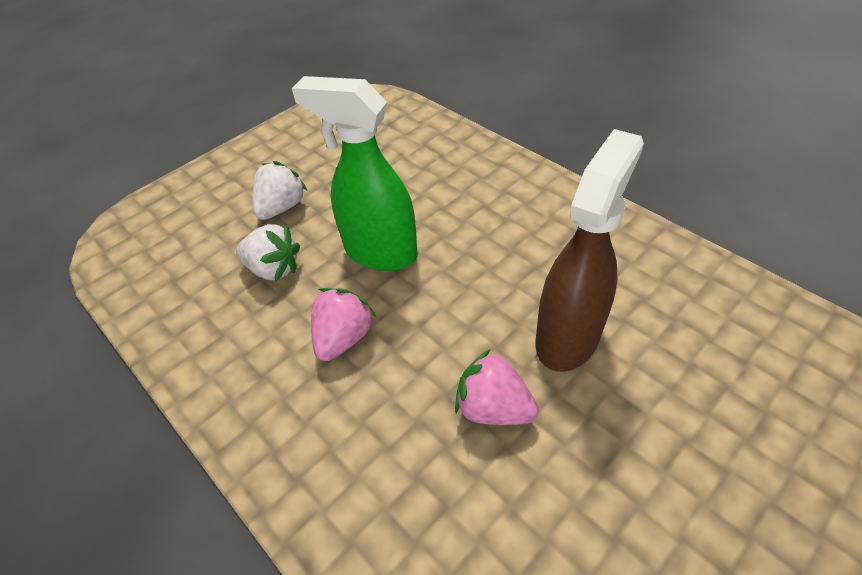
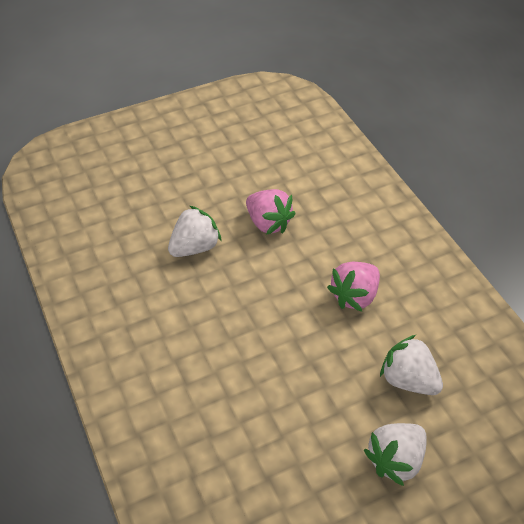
camera: 165 degrees left, 0 degrees up
green spray bottle [292,76,418,271] -> none
brown spray bottle [535,129,644,372] -> white strawberry [168,206,222,257]

